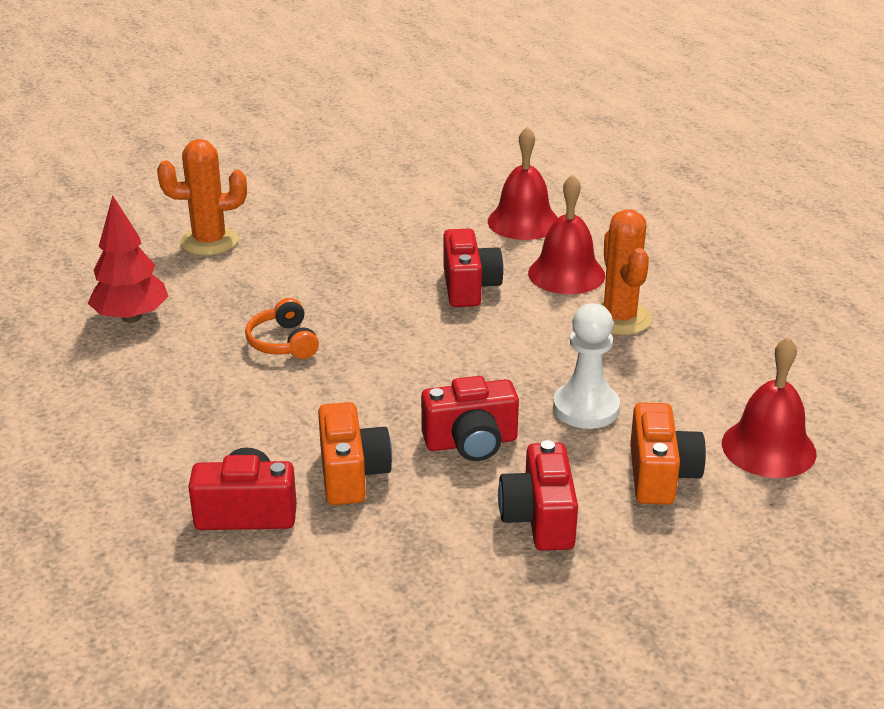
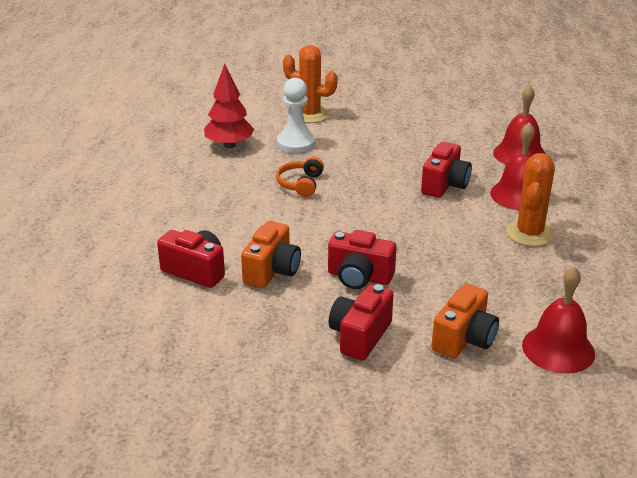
camera: 30 degrees right, 0 degrees up
white pawn [553,303,620,429] -> white pawn moved to [277,78,315,153]

